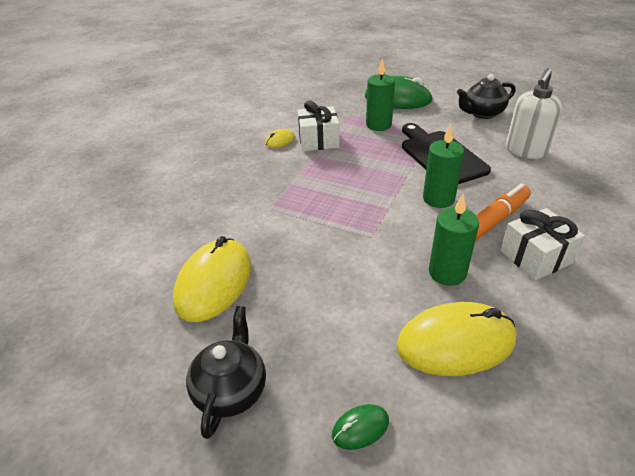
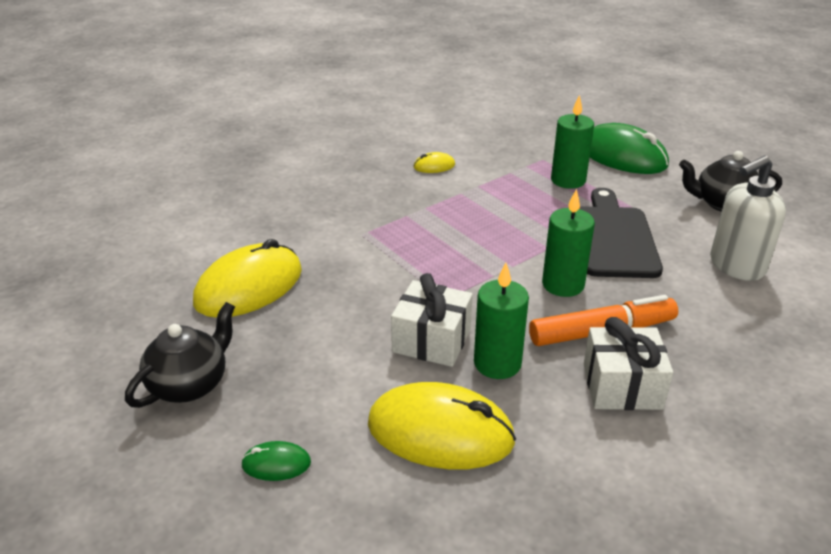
camera: 25 degrees right, 5 degrees down
white gift [297,100,339,151] -> white gift moved to [391,273,473,367]

